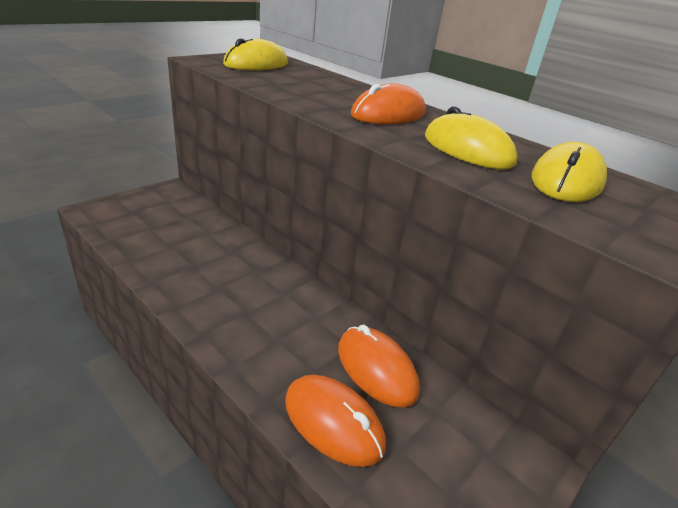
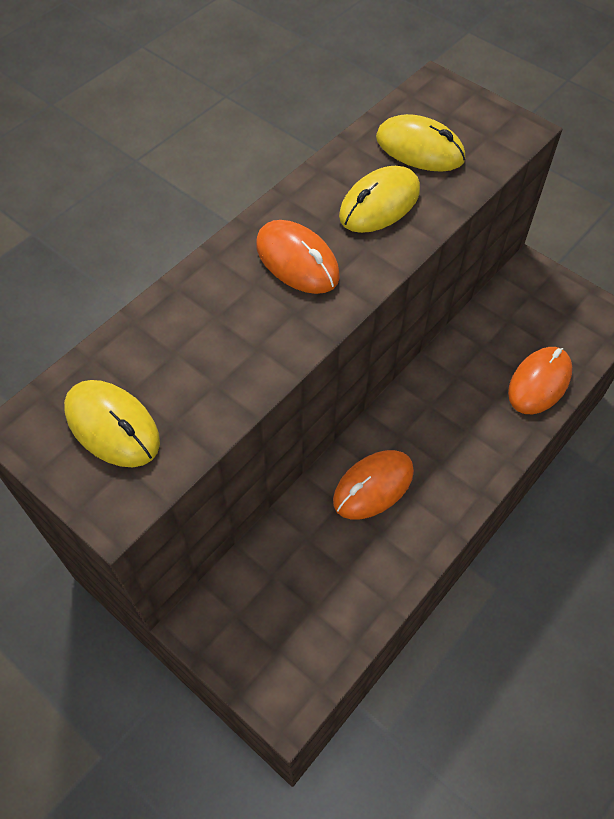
camera: 90 degrees left, 25 degrees up
orange mouse [338,325,420,407] -> orange mouse moved to [333,450,414,520]

